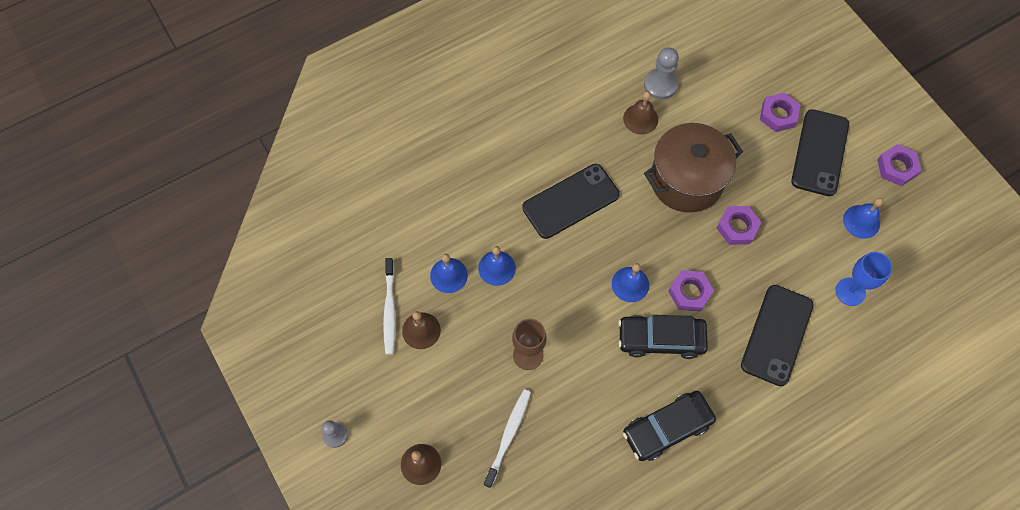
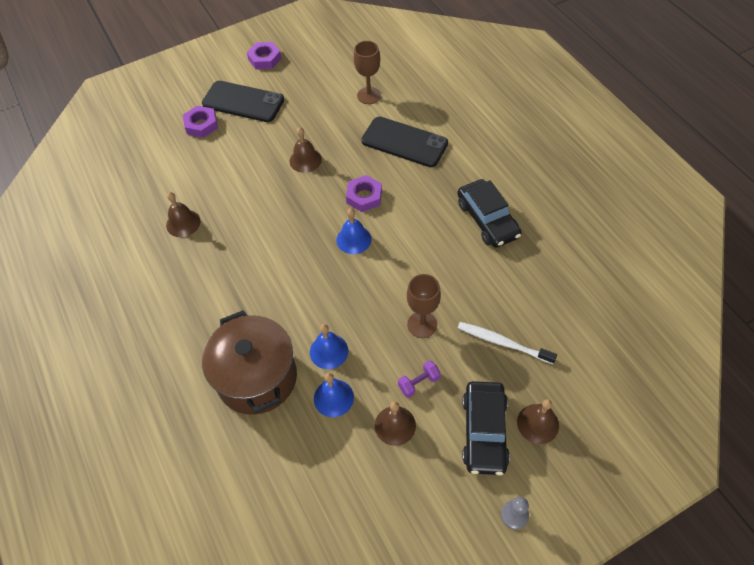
camera: 85 degrees left, 10 degrees down
white toothbrush [383,258,396,355] -> none
black phone [522,164,620,239] -> none
black car [618,315,708,359] -> black car moved to [462,381,510,475]
grey pawn [644,47,679,99] -> none
brown pot [644,123,743,213] -> brown pot moved to [202,310,297,415]
purple nut [717,206,762,245] -> brown bell [290,127,322,173]
blue goblet [836,252,892,306] -> brown goblet [354,41,381,104]
blue bell [843,198,883,239] -> none
none -> purple dumbbell [398,360,441,398]

